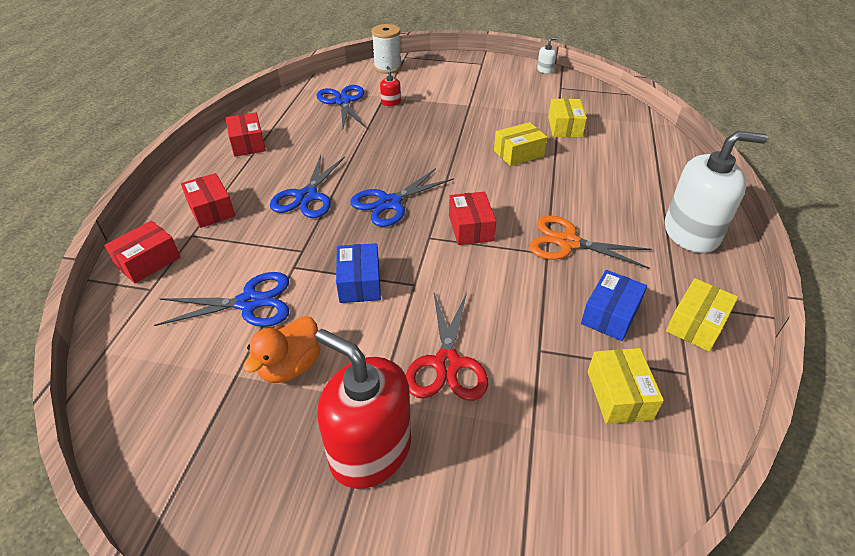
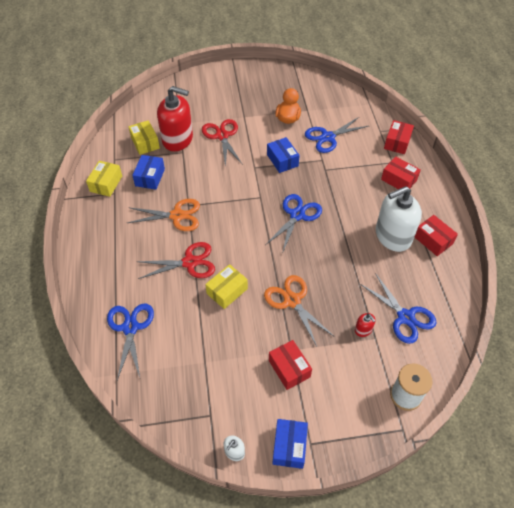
camera: 160 degrees right, 10 degrees up
blue scissors [270,155,345,218] -> blue scissors moved to [107,304,154,380]
red soap dispenser [315,329,411,489] -> red soap dispenser moved to [157,86,193,151]
red box [449,192,496,245] -> red box moved to [269,340,312,390]
yellow box [548,98,587,137] -> none
white soap dispenser [665,131,768,253] -> white soap dispenser moved to [376,186,422,252]
none -> red scissors [136,242,215,279]
none -> orange scissors [264,275,334,346]
none -> blue box [272,419,308,469]

